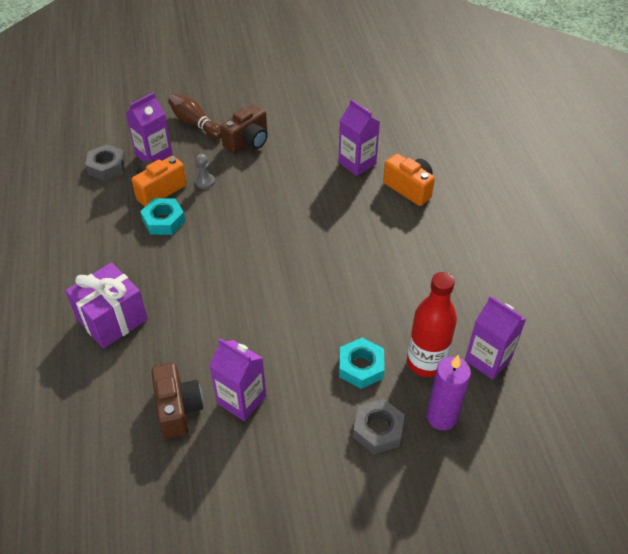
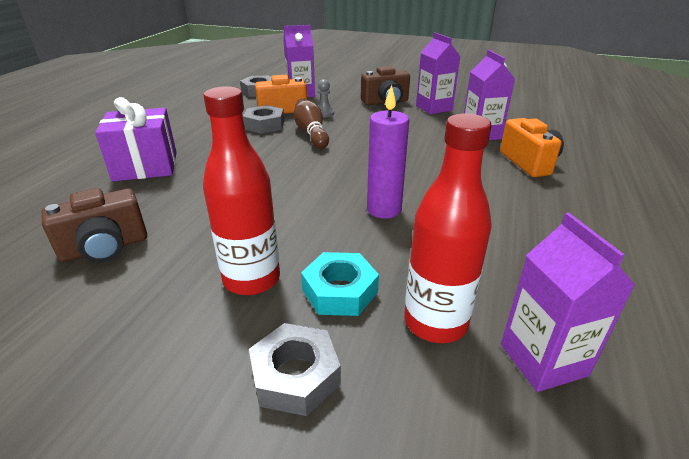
camera: 30 degrees right, 15 degrees down
turquoise nut [140,198,185,235] -> grey nut [243,105,284,134]
brown camera [151,363,203,439] -> brown camera turned 45 degrees clockwise [41,188,147,262]
brown bowling pin [168,94,221,139] -> brown bowling pin moved to [294,98,329,149]
purple carton [209,338,266,421] -> purple carton moved to [416,33,461,114]
purple candle [426,355,471,430] -> purple candle moved to [367,85,409,219]
none -> red bottle [203,86,280,295]

